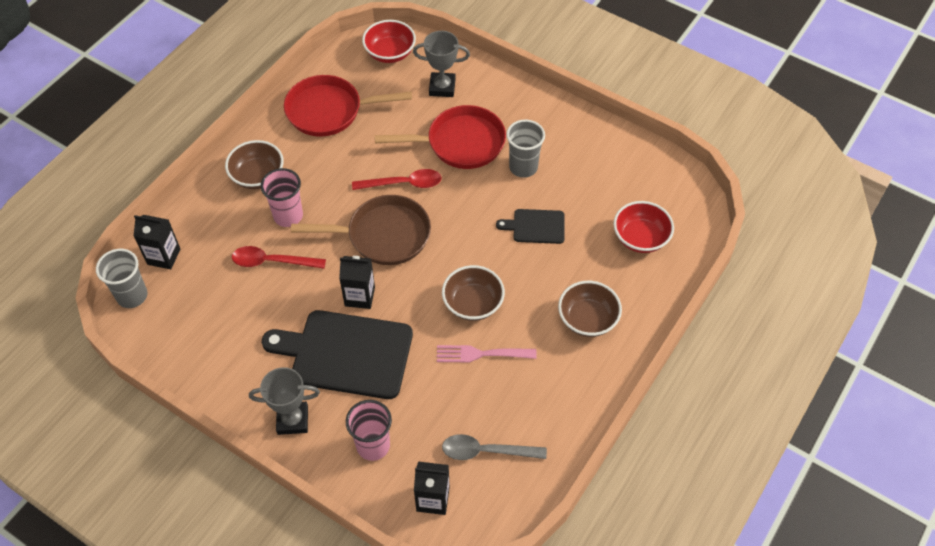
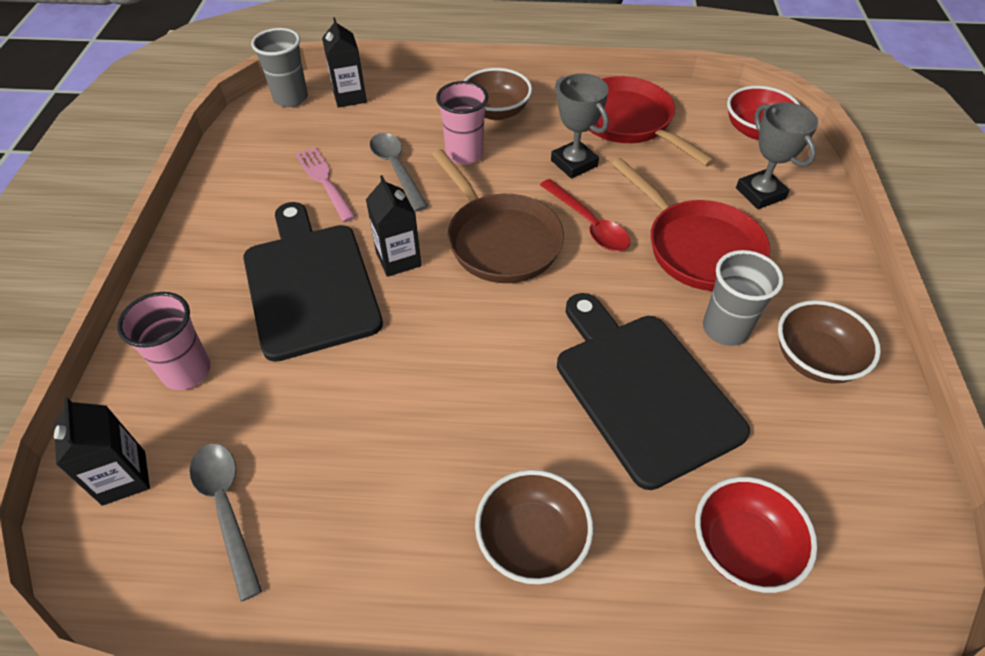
camera: 60 degrees right, 5 degrees down
red spoon [232,246,326,269] -> grey spoon [370,133,428,211]
grey trophy [249,367,320,435] -> grey trophy moved to [551,73,609,179]
pink fork [437,345,536,362] -> pink fork moved to [295,147,356,222]
brown bowl [442,265,505,321] -> brown bowl moved to [778,300,881,384]
black cutting board [496,209,565,244] -> black cutting board [557,293,750,490], size x2.00

